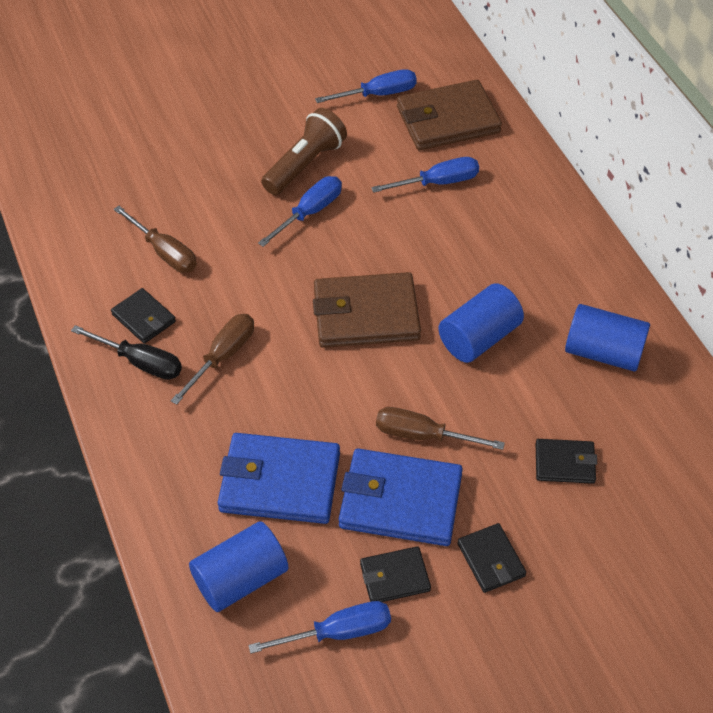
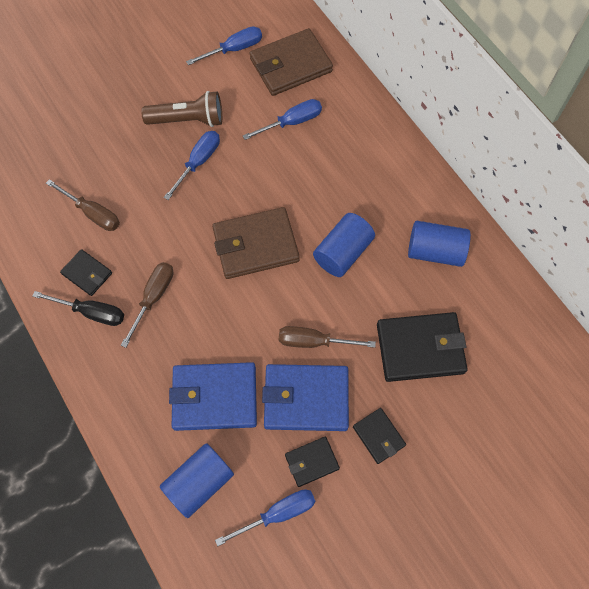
camera: 10 degrees left, 15 degrees up
brown flashlight [261,108,347,195] -> brown flashlight turned 60 degrees clockwise [141,91,222,127]
black wallet [536,439,597,484] -> black wallet [377,312,468,382], size x1.88

